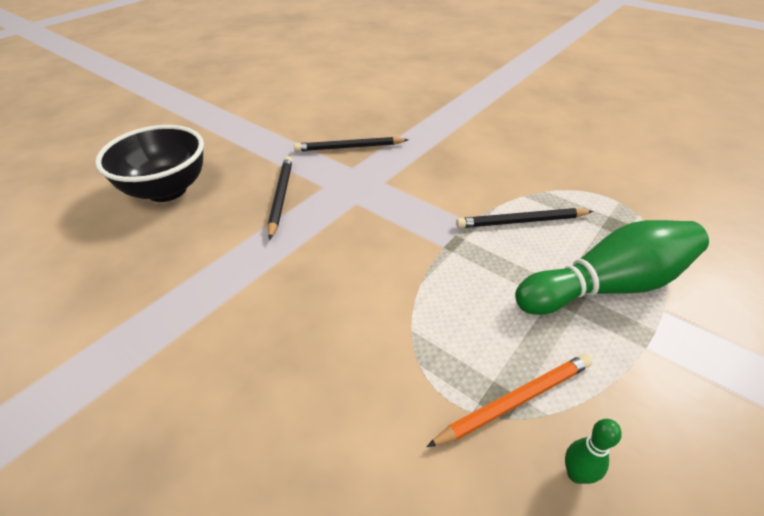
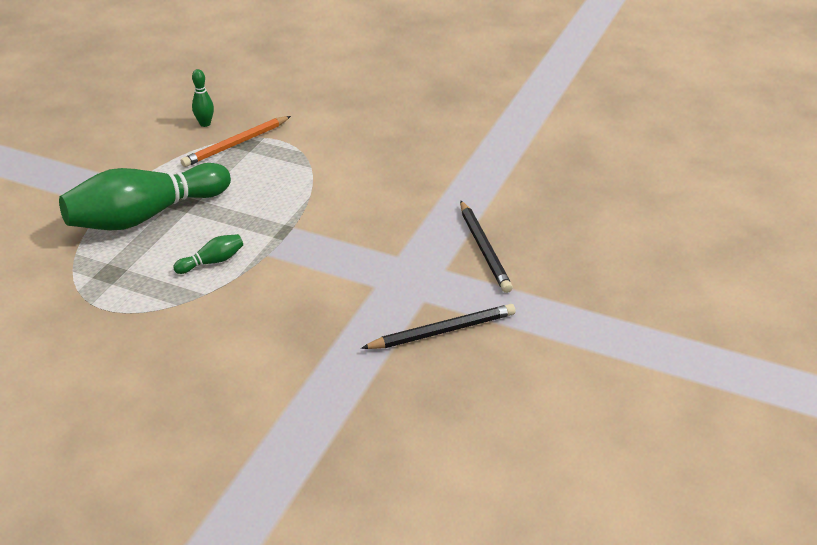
camera: 165 degrees right, 5 degrees down
black bowl [95,125,204,202] -> none
black pencil [456,208,593,228] -> green bowling pin [173,234,243,274]

